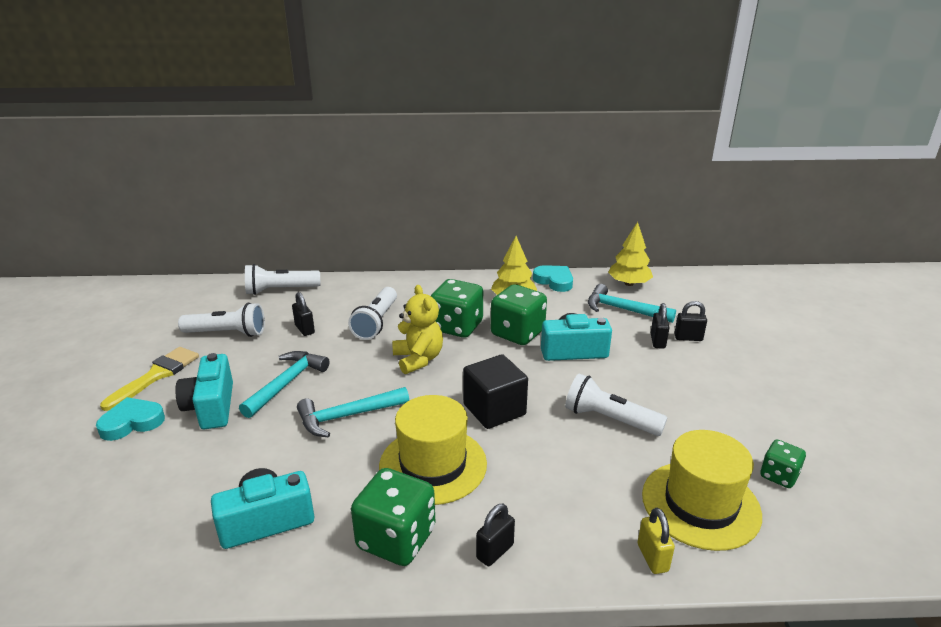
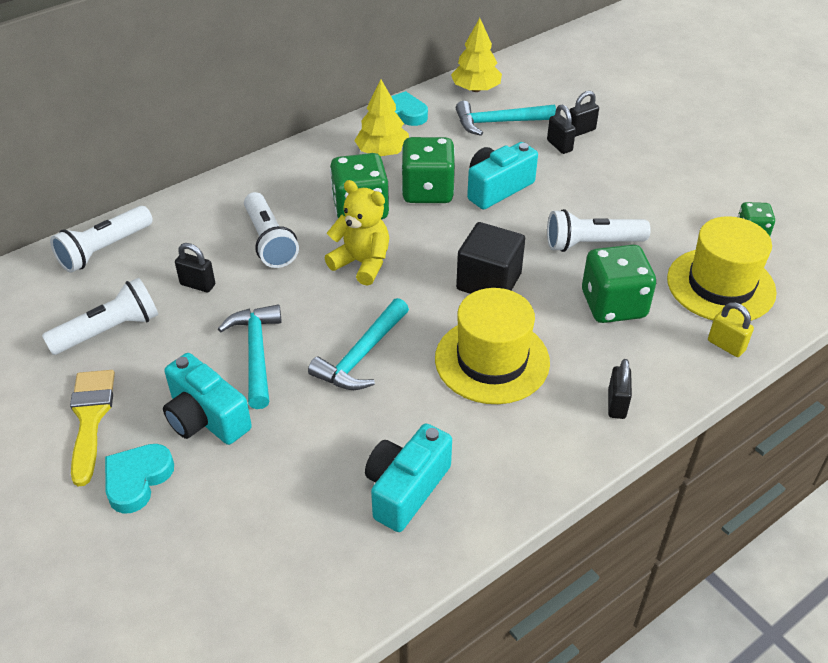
camera: 35 degrees left, 15 degrees up
green dice [351,468,435,566] -> green dice moved to [582,245,656,323]

